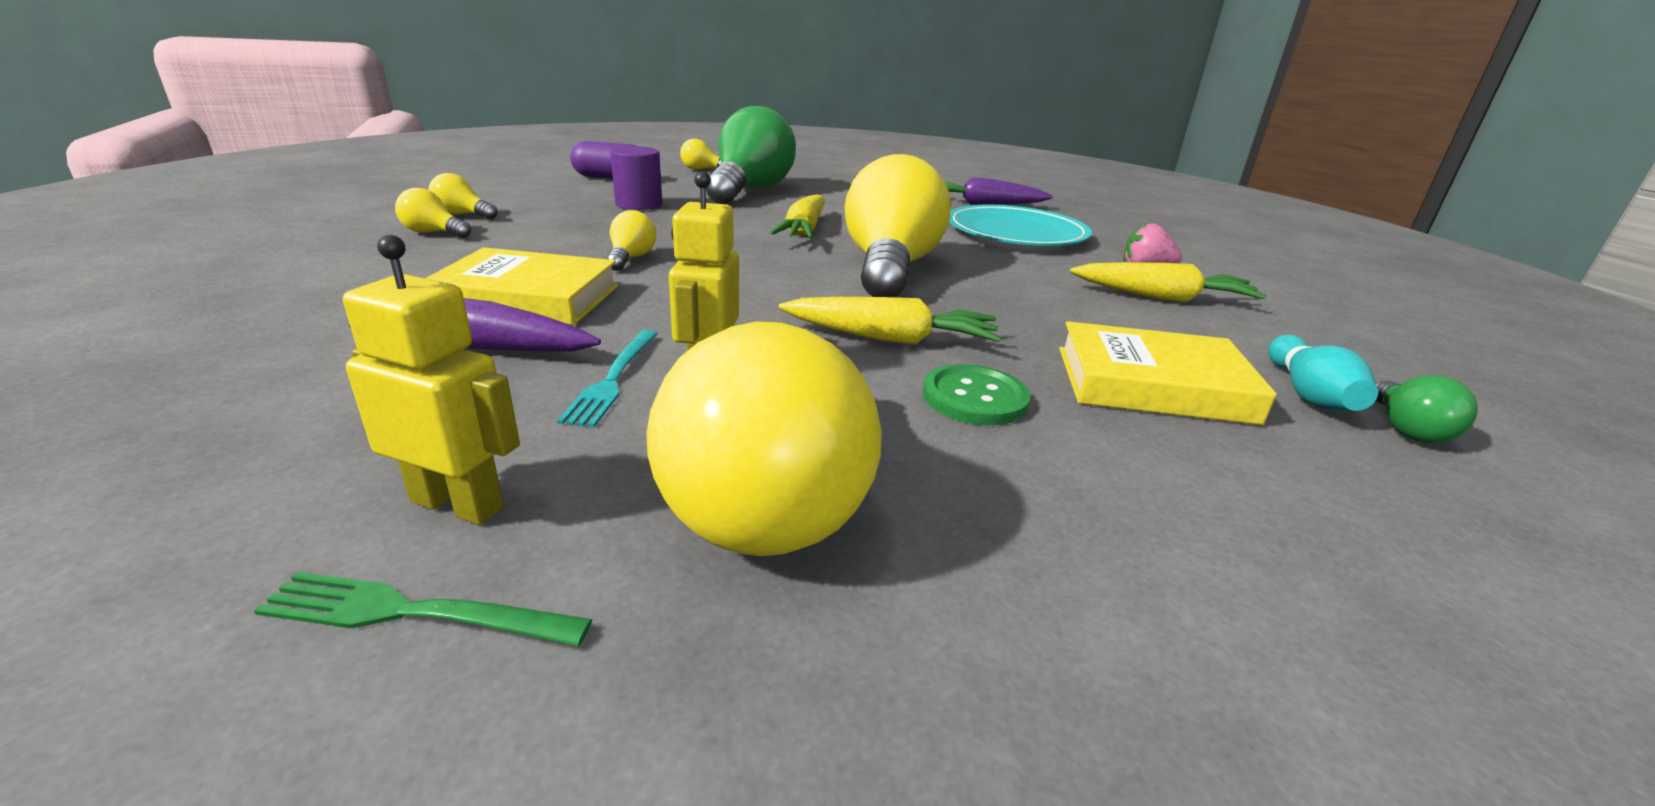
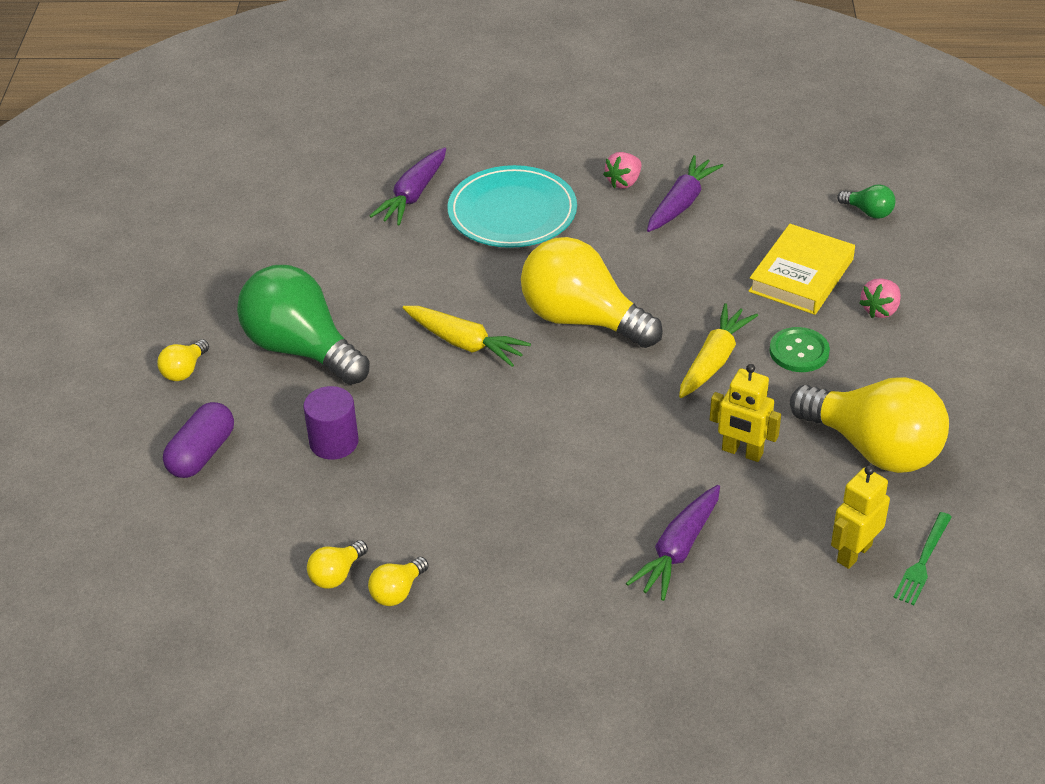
camera: 65 degrees left, 15 degrees up
yellow book [425,247,618,325] -> none
turquoise fork [557,330,657,428] -> none
yellow light bulb [606,210,656,271] -> none
yellow carrot [1070,262,1267,302] -> purple carrot [647,155,723,232]
turquoise bowling pin [1268,335,1378,411] -> none
none -> pink strawberry [859,278,901,318]

